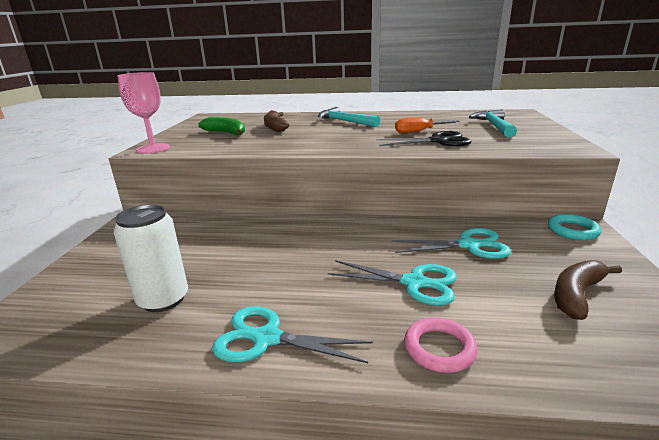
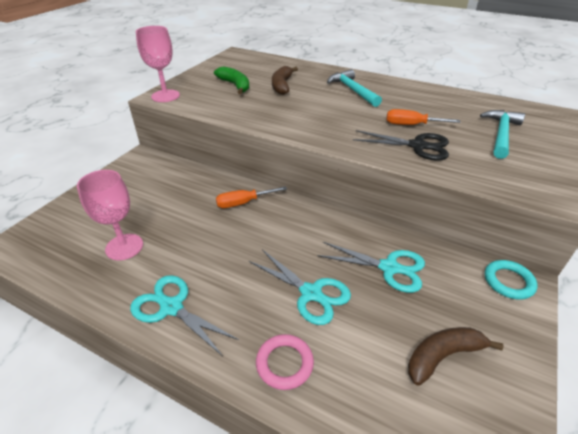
camera: 20 degrees right, 15 degrees up
white can [114,204,188,312] -> pink goblet [77,170,143,260]
none -> orange screwdriver [216,186,287,208]

